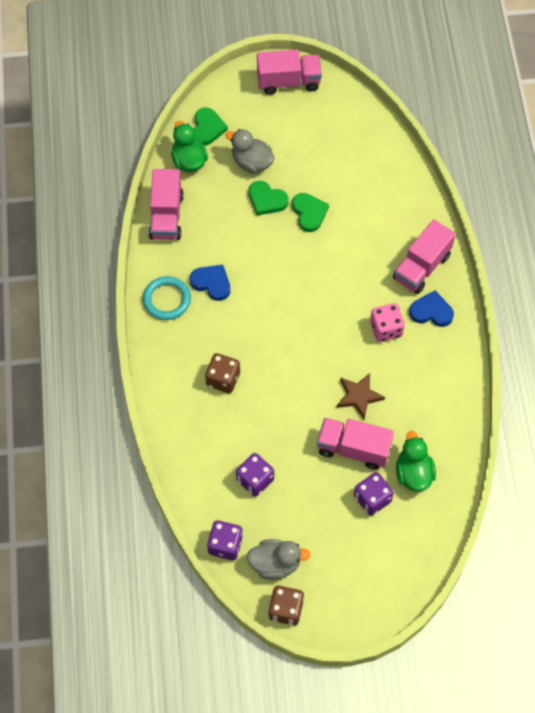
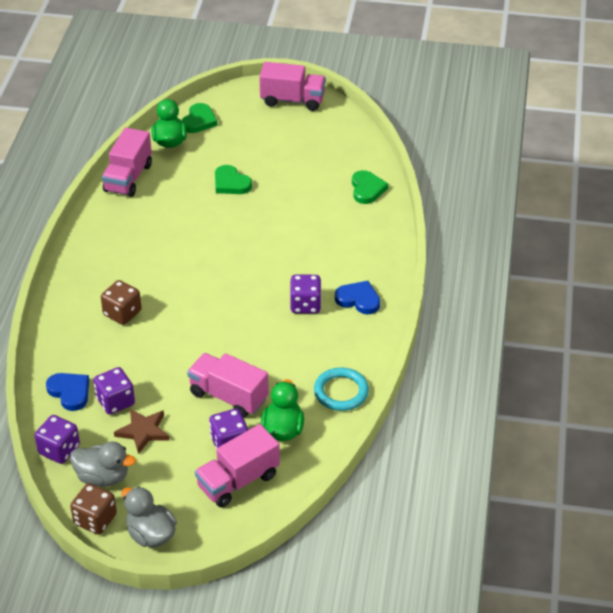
camera: 15 degrees right, 20 degrees down
turquoise ring [143,276,191,320] -> turquoise ring moved to [314,367,369,411]
blue heart [190,264,230,301] -> blue heart moved to [46,373,89,411]
grey duck [225,129,275,173] -> grey duck moved to [121,487,177,547]
green heart [292,193,329,232] -> green heart moved to [352,170,388,204]
brown star [337,373,385,419] -> brown star moved to [114,408,170,454]
pink dice [370,303,405,342] -> purple dice [290,275,321,313]
pink truck [393,219,456,294] -> pink truck moved to [195,424,280,508]

